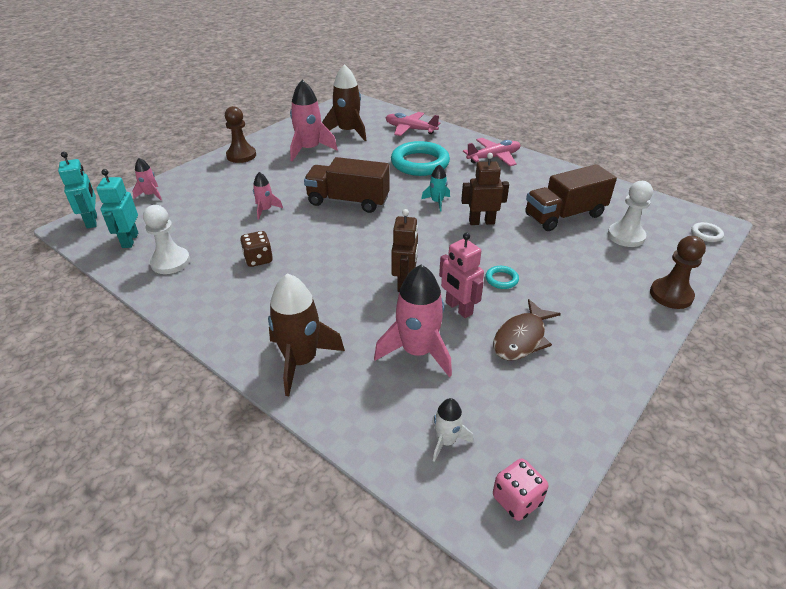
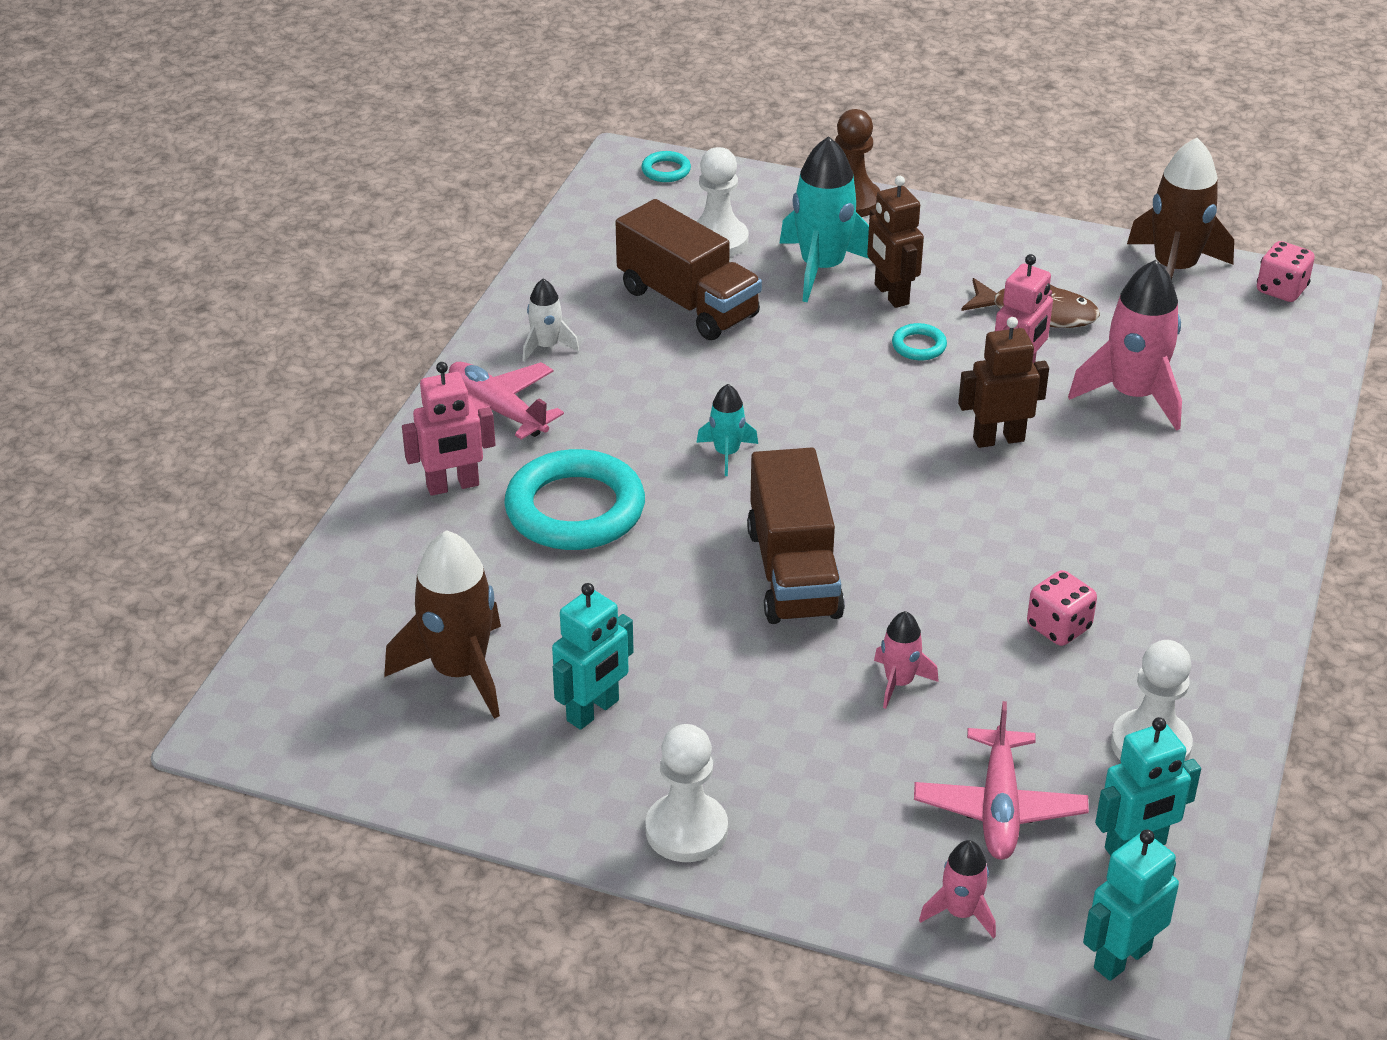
camera: 110 degrees left, 0 degrees up
brown pawn [225,106,256,163] -> white pawn [646,724,728,862]
brown dice [240,231,273,267] -> pink dice [1027,570,1097,646]
brown rocket [268,273,345,396] -> brown rocket moved to [1127,138,1234,279]
pink rocket [290,80,338,162] -> turquoise robot [552,583,634,730]
pink plane [386,112,441,136] -> pink plane moved to [914,701,1089,860]
white rocket [432,398,473,462] -> white rocket moved to [523,278,579,362]
brown robot [461,153,509,225] -> brown robot moved to [867,176,924,308]
white ring [691,222,724,242] -> turquoise ring [641,151,691,182]
none -> pink robot [402,362,495,496]
none -> turquoise rocket [780,136,869,302]

